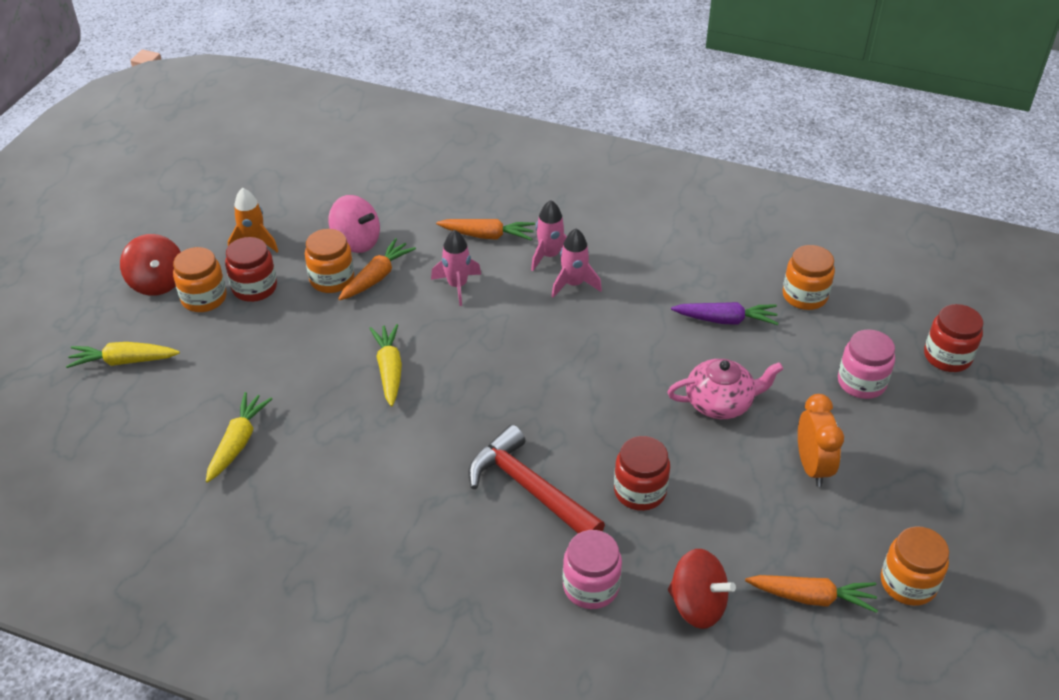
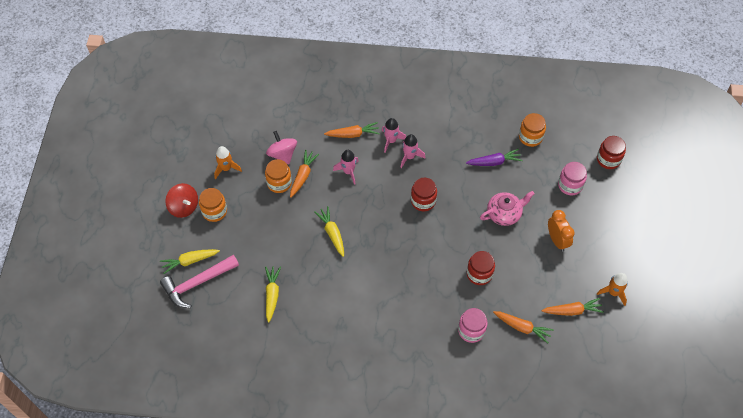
camera: 15 degrees left, 15 degrees up
red jar [225,237,277,302] -> red jar moved to [411,178,437,211]
pink spinning top [329,195,380,253] -> pink spinning top turned 135 degrees counterclockwise [266,131,297,164]
red hammer [468,425,605,533] -> none
red spinning top [668,549,736,629] -> orange carrot [493,311,554,343]
orange jar [881,526,949,606] -> orange rocket [597,273,628,306]
none -> pink hammer [160,255,239,308]

